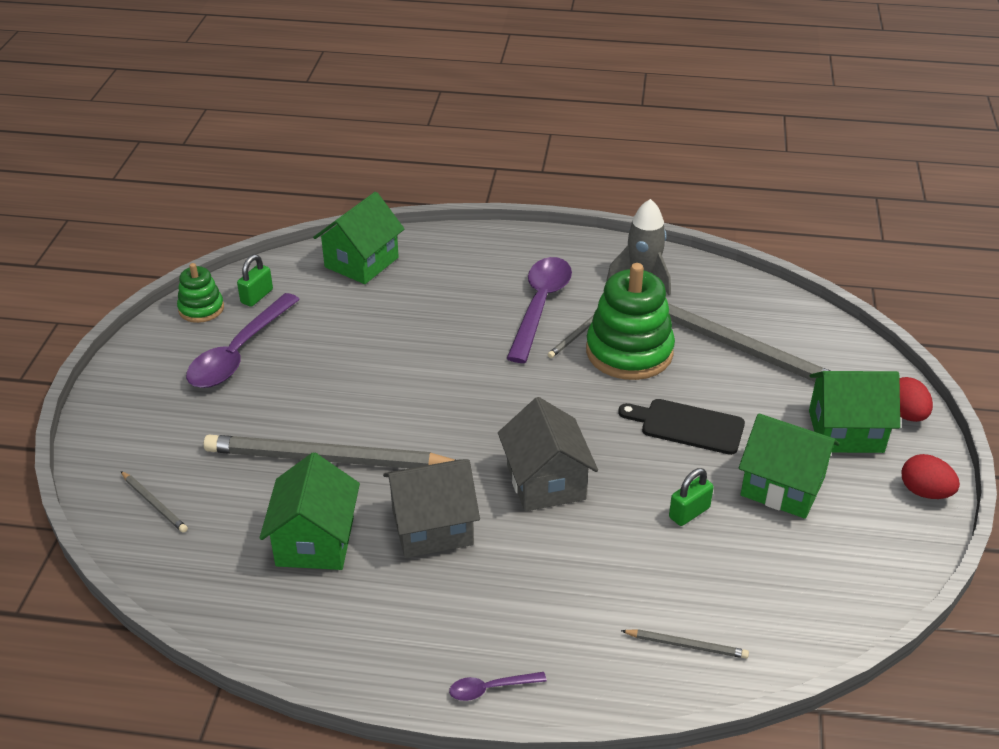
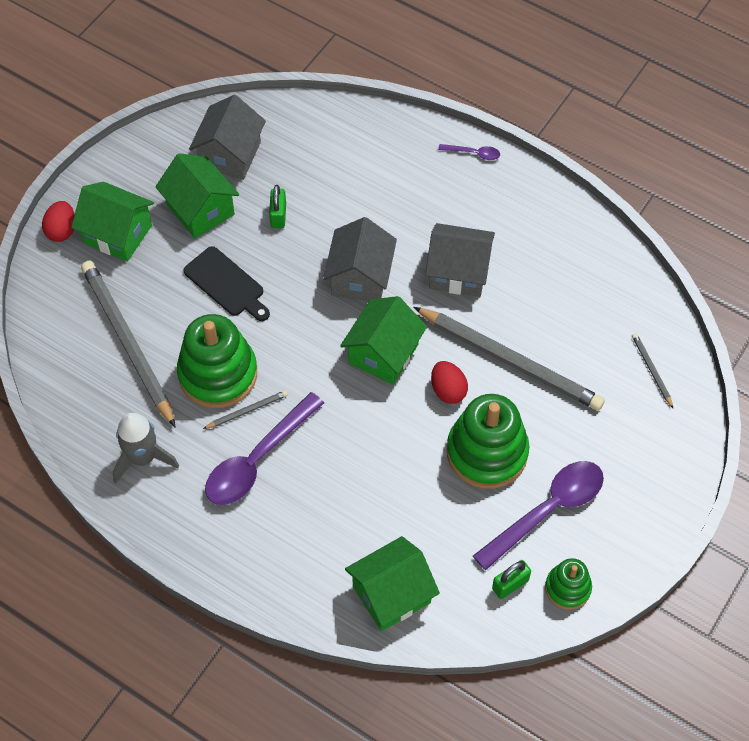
camera: 155 degrees left, 20 degrees up
green house [259,452,360,570] -> green house moved to [340,296,427,385]
grey pencil [621,629,749,659] -> none
green padlock [669,468,714,526] -> green padlock turned 75 degrees counterclockwise [269,185,286,228]
red egg [902,454,960,499] -> red egg moved to [431,361,468,404]
none -> grey house [189,95,266,180]
none -> green stacking toy [447,394,529,489]

